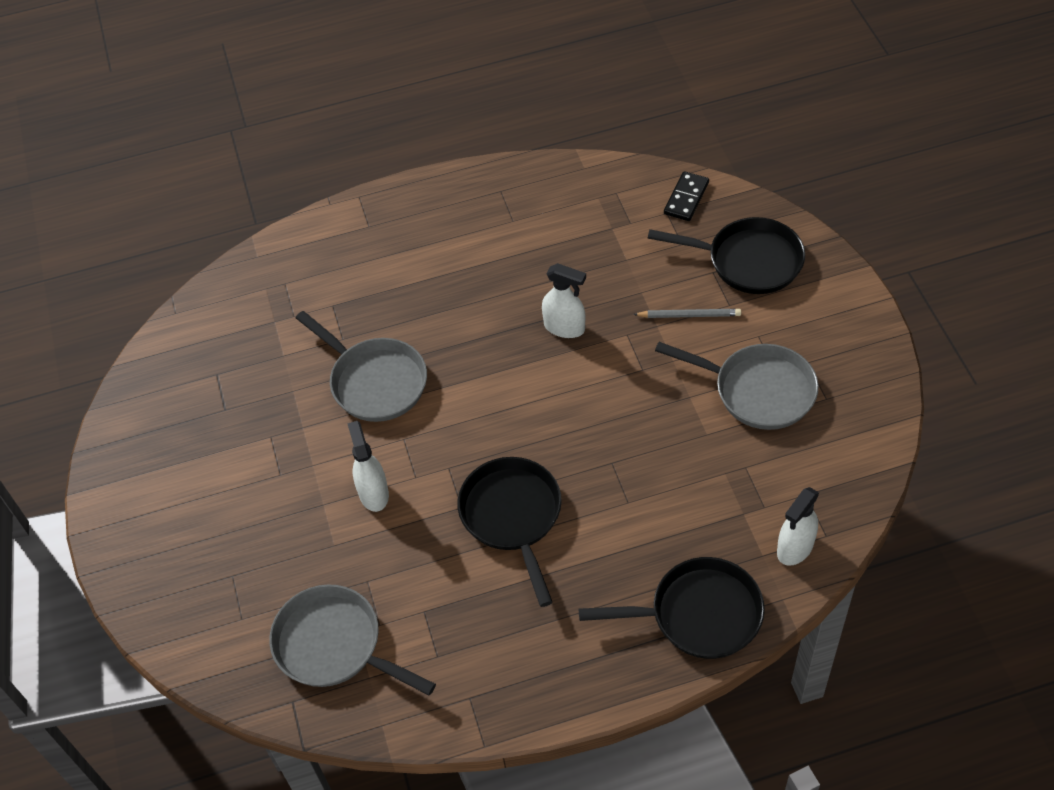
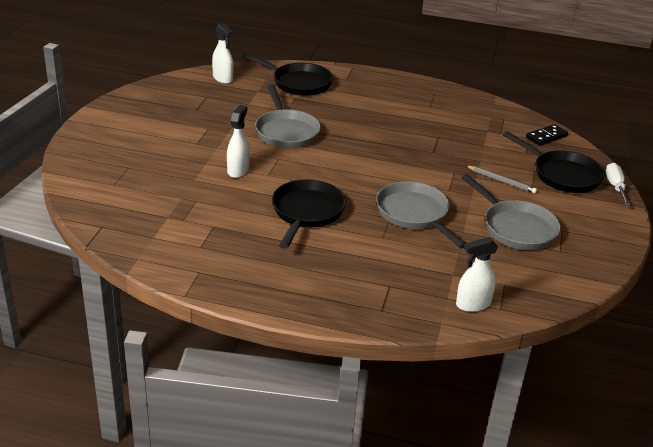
camera: 25 degrees right, 20 degrees down
grey pan [269,584,436,695] -> grey pan moved to [376,181,465,248]
white spray bottle [542,263,586,338] -> white spray bottle moved to [212,23,234,84]
black pan [579,557,765,659] -> black pan moved to [242,53,333,96]
none -> white screwdriver [606,163,630,206]

